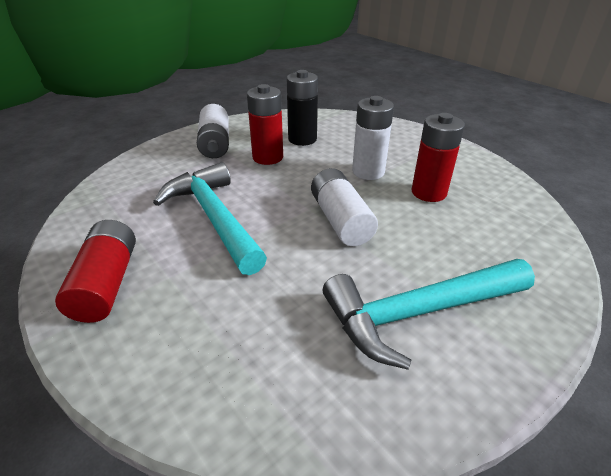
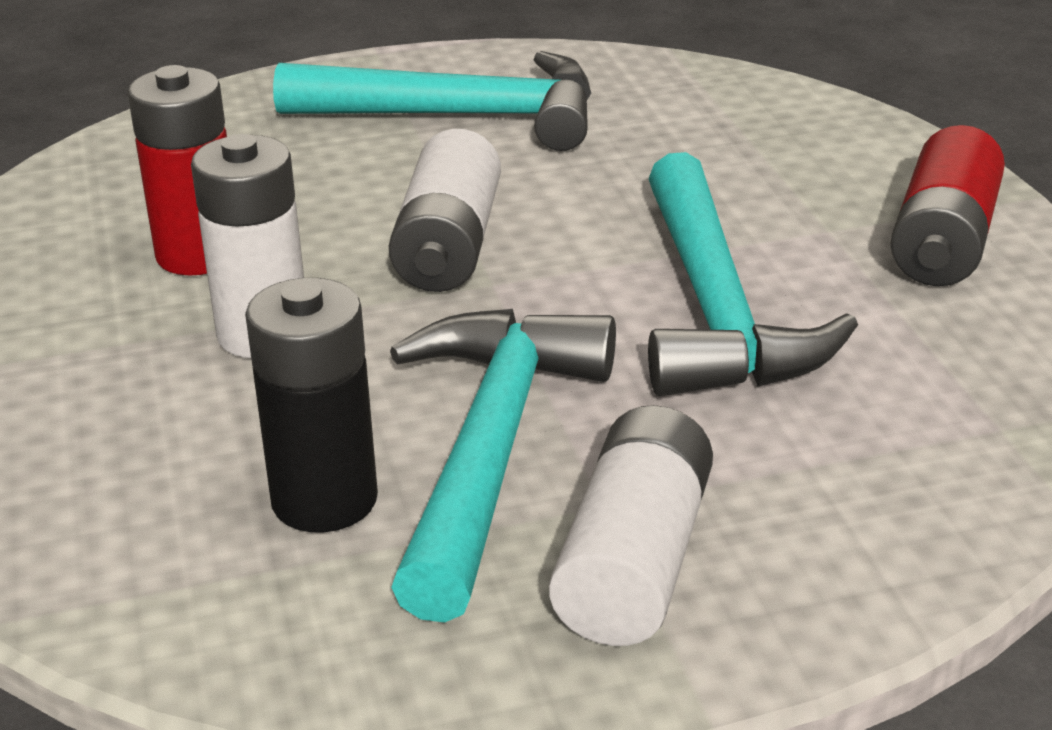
camera: 155 degrees left, 5 degrees down
red battery [247,84,283,165] -> turquoise hammer [390,309,616,623]

